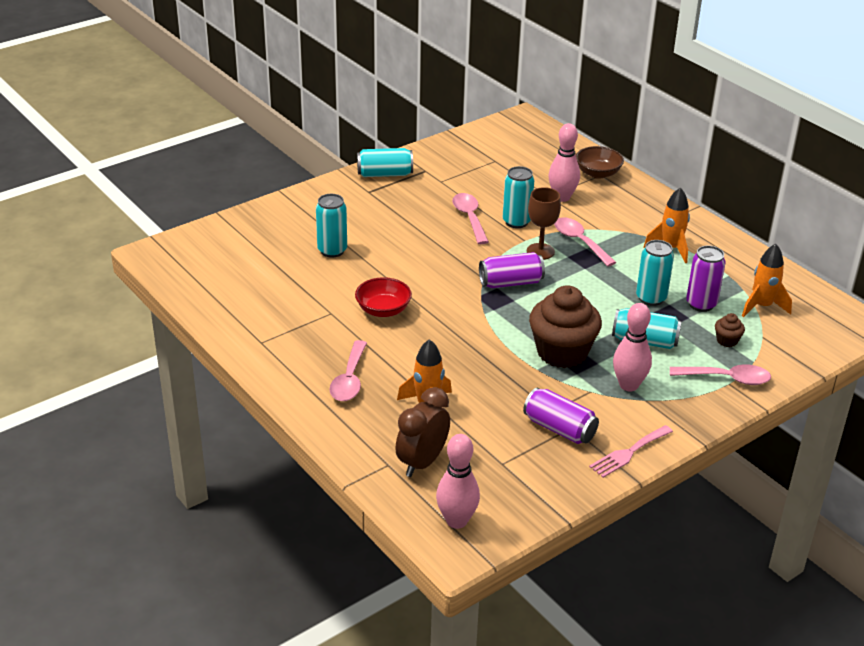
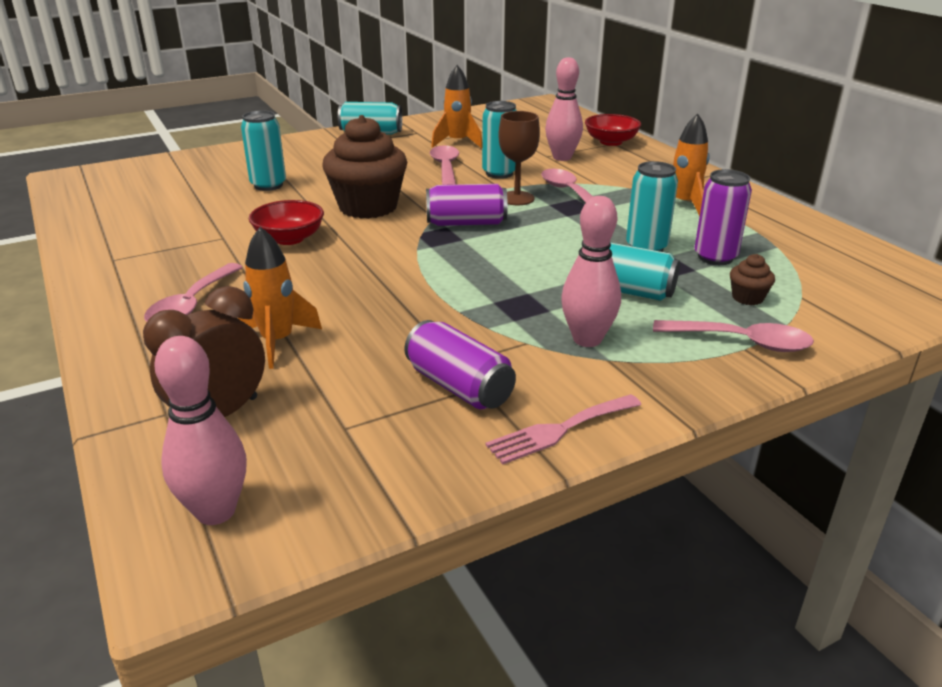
camera: 10 degrees right, 5 degrees down
brown cupcake [529,285,602,368] -> brown cupcake moved to [322,115,407,219]
brown bowl [576,146,624,179] -> red bowl [585,114,641,146]
orange rocket [742,244,792,317] -> orange rocket moved to [431,65,482,148]

